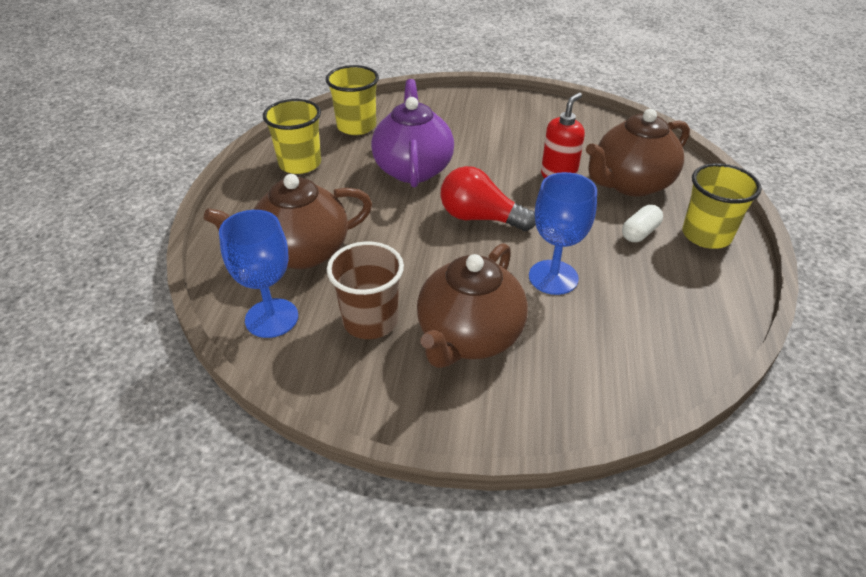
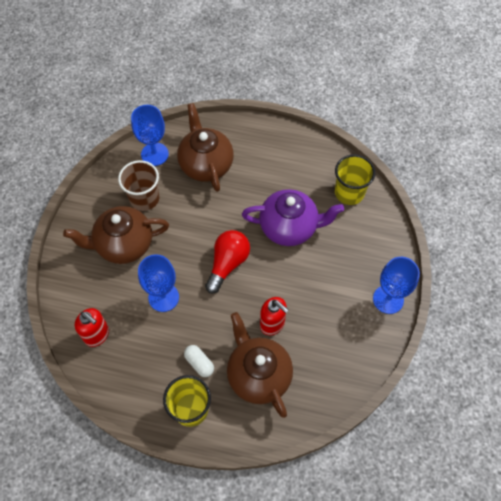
camera: 95 degrees right, 20 degrees up
yellow cup [263,99,321,174] -> none
brown teapot [417,243,528,368] -> brown teapot turned 45 degrees counterclockwise [63,206,169,264]
none -> red soap dispenser [75,308,109,347]
none -> blue goblet [373,257,420,314]

